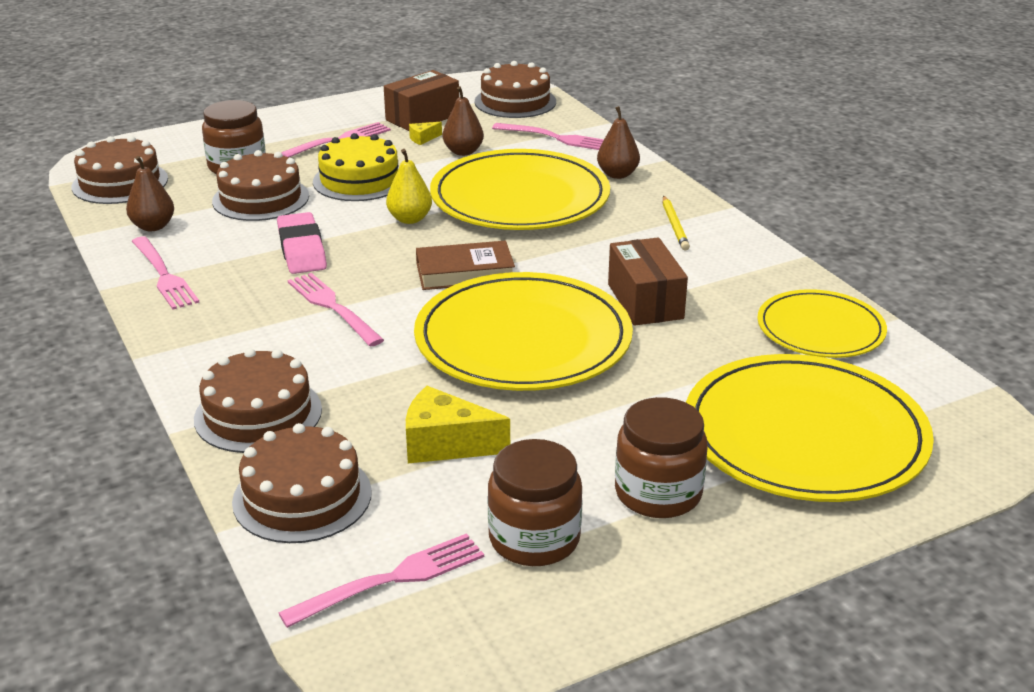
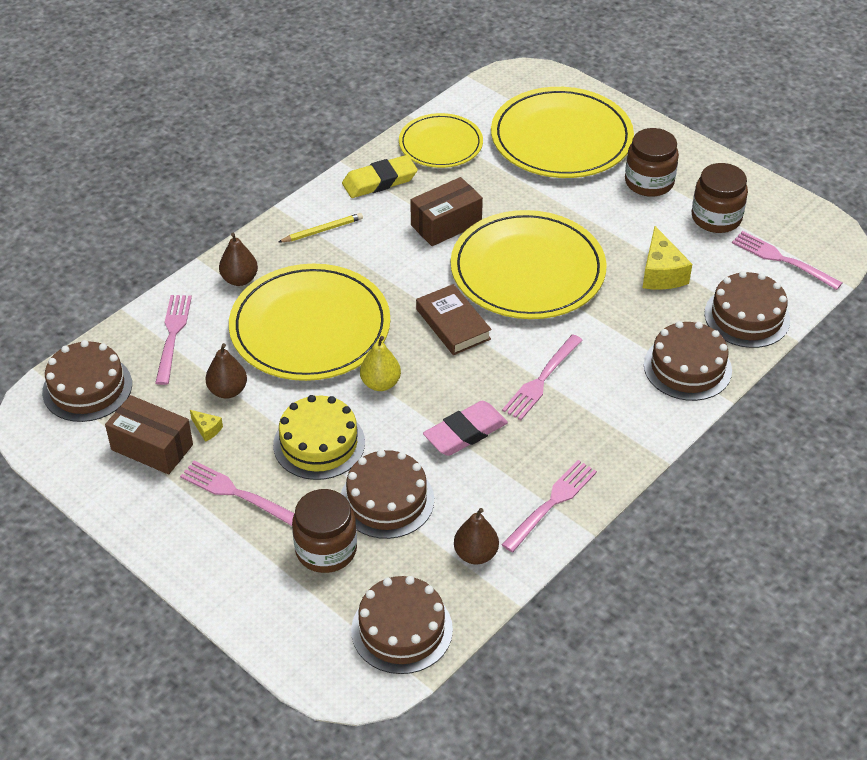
camera: 110 degrees left, 15 degrees up
none -> yellow eraser [342,155,418,198]

